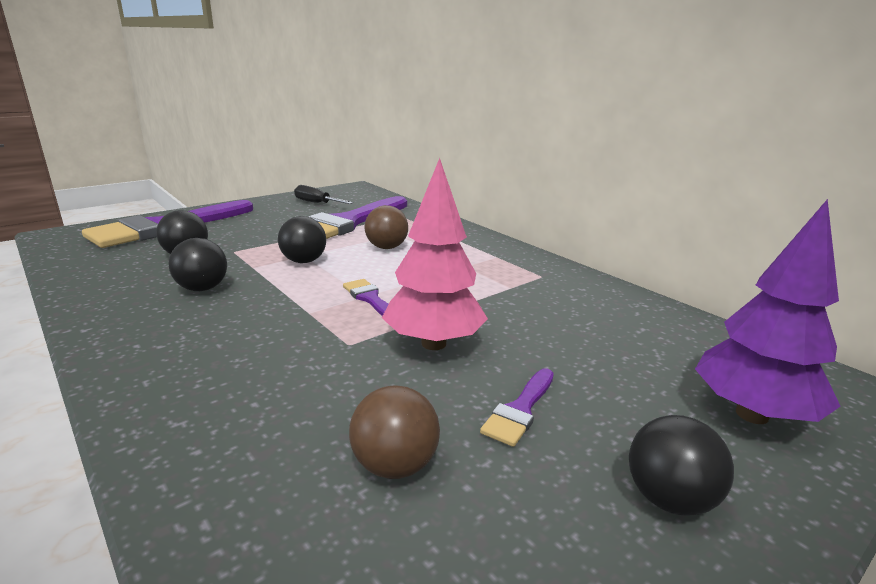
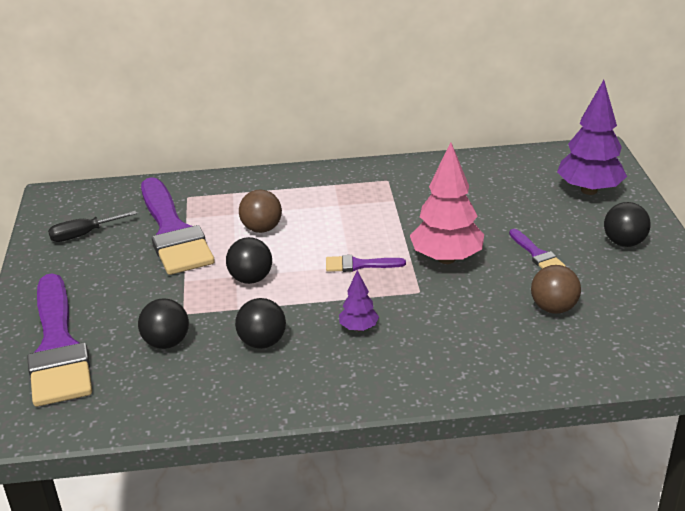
camera: 55 degrees left, 10 degrees up
none -> purple tree [339,270,379,331]

